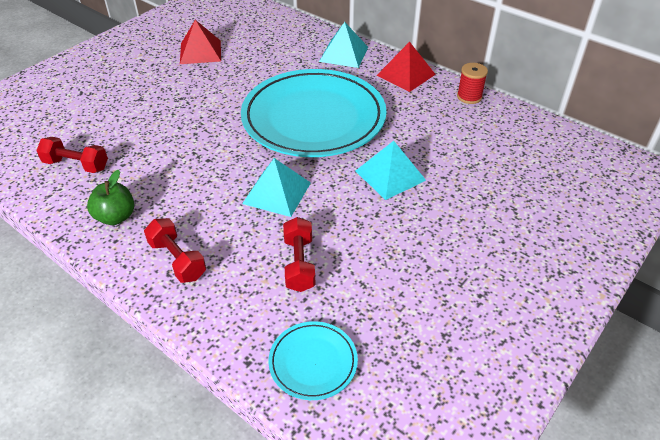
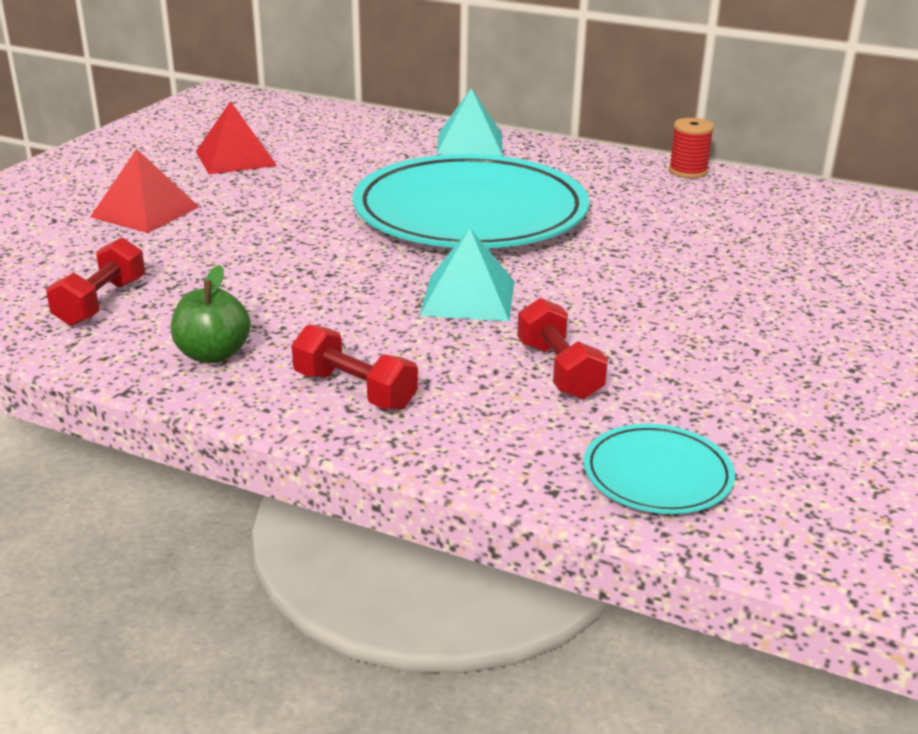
camera: 15 degrees left, 15 degrees down
red dumbbell [36,137,108,173] -> red dumbbell turned 75 degrees counterclockwise [46,237,145,326]
turquoise pyramid [356,141,426,200] -> none
red pyramid [377,42,436,92] -> red pyramid moved to [90,149,199,233]

